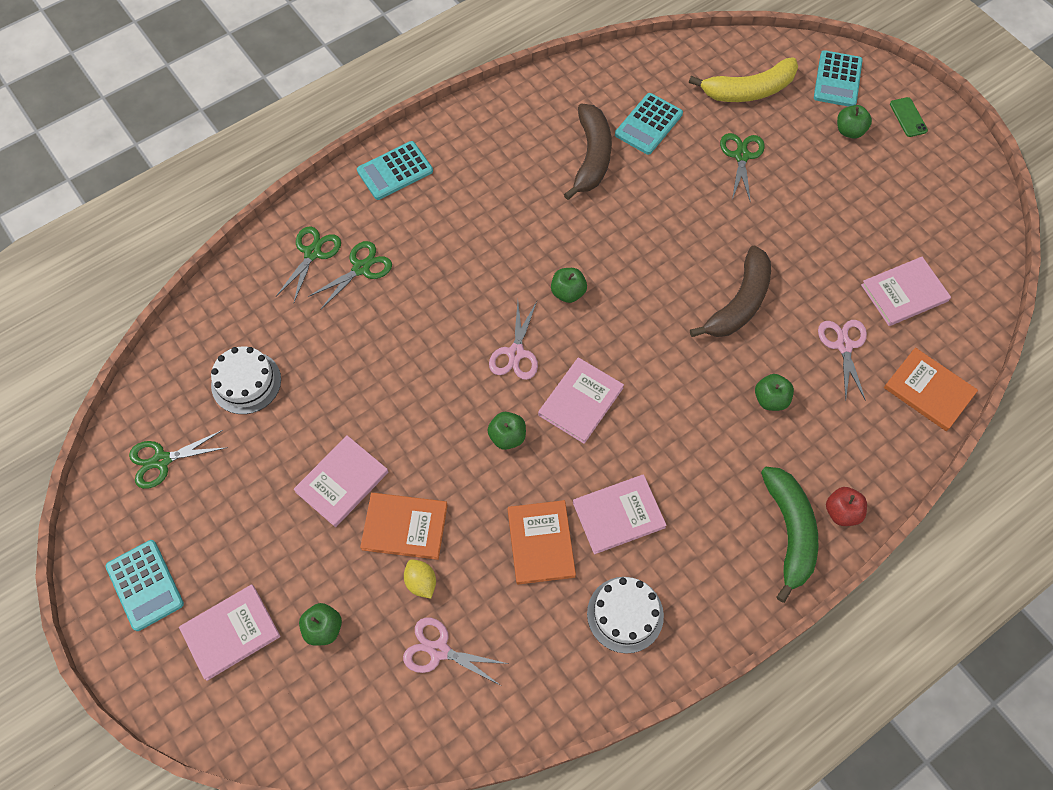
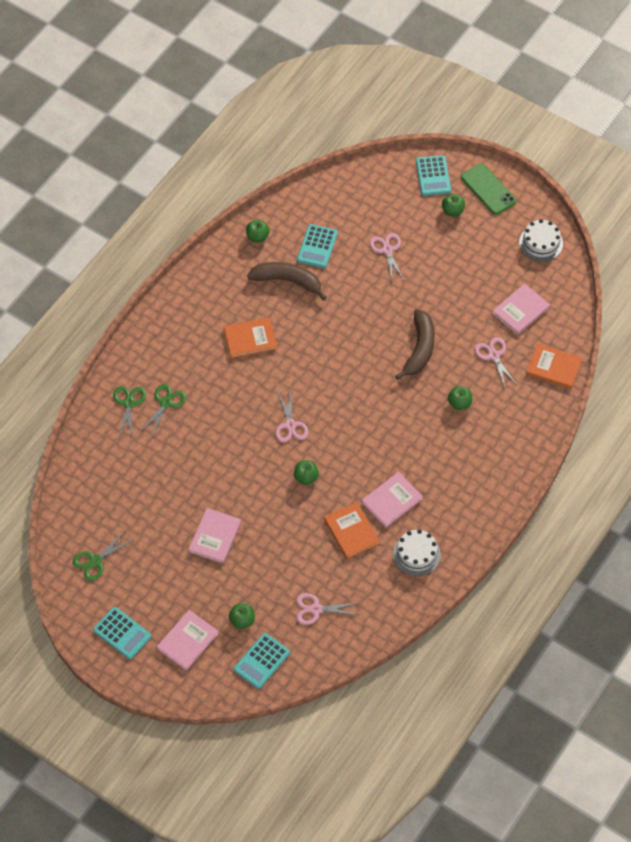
camera: 20 degrees left, 5 degrees down
white cake [211,347,281,414] -> white cake moved to [519,219,563,262]
turquoise calculator [357,141,433,200] -> turquoise calculator moved to [234,633,290,689]
orange book [360,493,448,560] -> orange book moved to [224,317,277,358]
yellow lemon [404,559,436,599] -> none
pink book [538,357,624,444] -> none
green apple [551,268,587,303] -> green apple moved to [246,220,270,243]
brown banana [564,103,612,200] -> brown banana turned 60 degrees counterclockwise [247,262,326,300]
yellow banana [689,57,798,102] -> none
green scissors [720,133,765,203] -> pink scissors [370,233,404,282]
green banana [761,467,818,603] -> none
red apple [826,487,867,526] -> none
green phone [890,97,928,137] -> green phone [461,163,516,215], size x1.82

